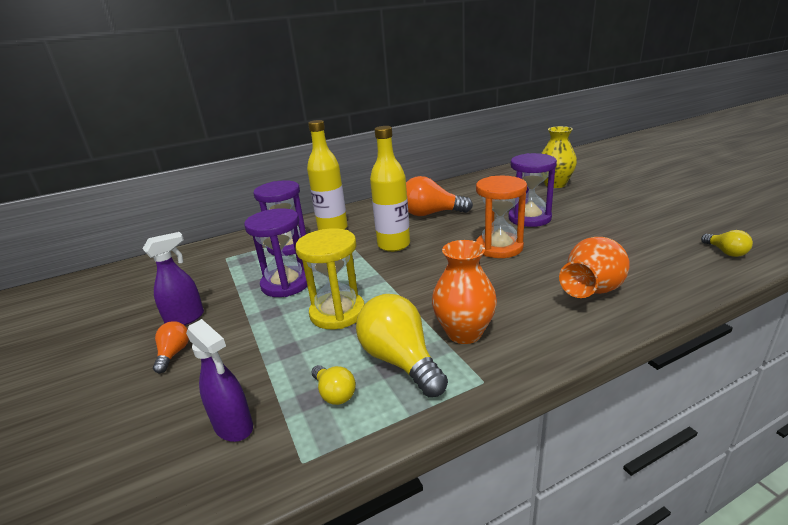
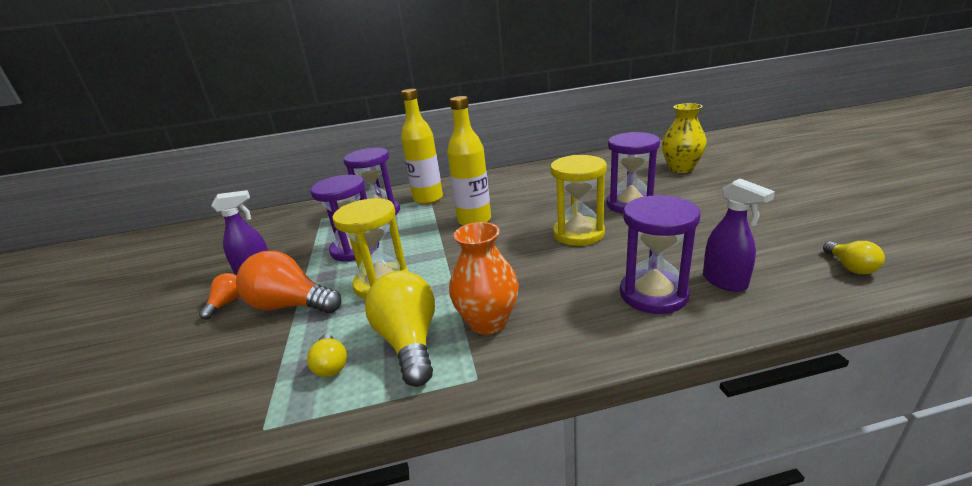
camera: 15 degrees right, 0 degrees up
purple spray bottle [186,319,253,442] -> purple spray bottle moved to [703,178,775,292]
orange light bulb [406,176,473,216] -> orange light bulb moved to [236,251,342,314]
orange hourglass [476,176,527,258] -> yellow hourglass [551,155,607,246]
orange vase [559,237,630,298] -> purple hourglass [620,195,700,314]

